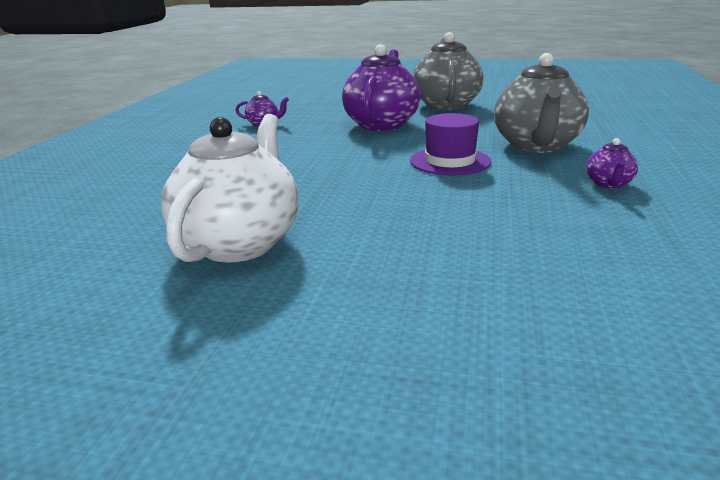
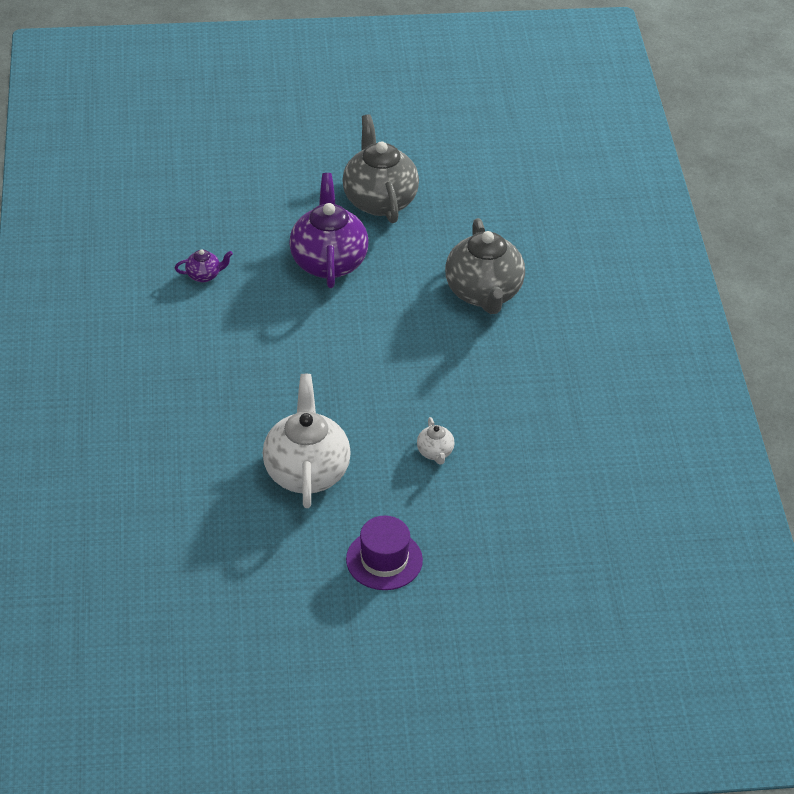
camera: 20 degrees left, 20 degrees up
purple hat [410,113,491,176] -> purple hat moved to [346,516,423,590]
purple teapot [586,138,638,189] -> none
none -> white teapot [417,417,455,465]

